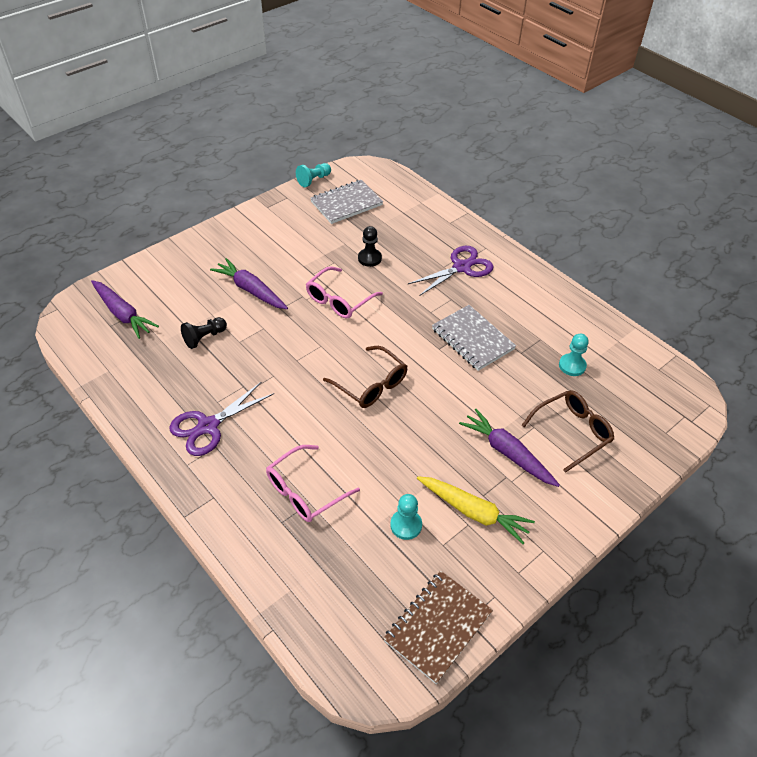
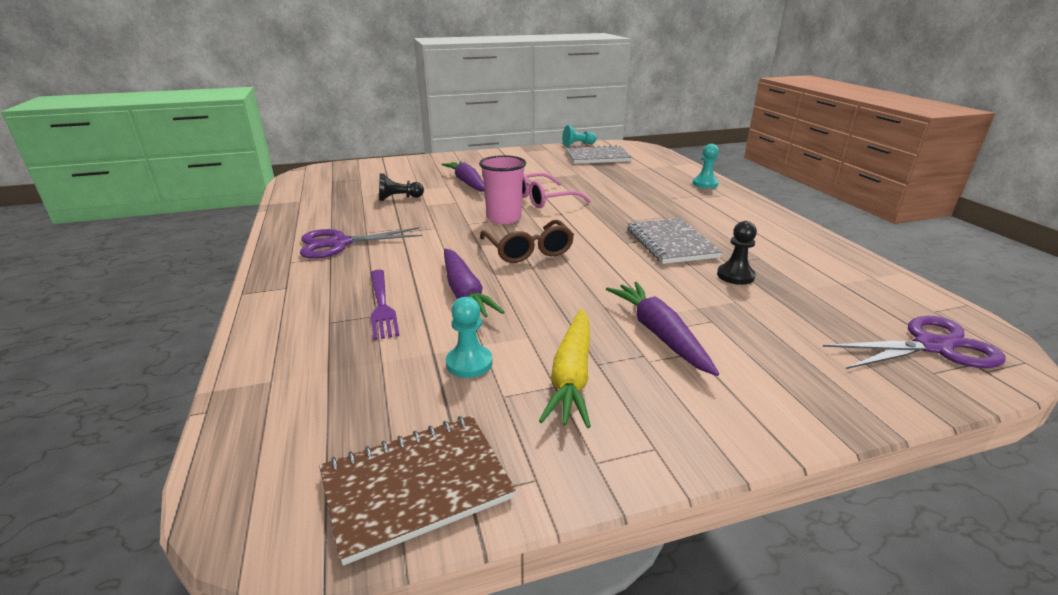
camera: 25 degrees right, 20 degrees down
purple carrot [91,280,159,339] -> purple carrot moved to [444,249,504,317]
pink glasses [266,445,360,522] -> purple fork [371,270,400,340]
black pawn [358,226,382,267] -> black pawn moved to [717,221,757,285]
purple scissors [408,246,494,296] -> purple scissors moved to [823,316,1005,369]
yellow carrot [417,476,535,544] -> yellow carrot turned 45 degrees clockwise [539,309,591,428]
brown glasses [522,390,614,473] -> none
turquoise pawn [559,334,589,376] -> turquoise pawn moved to [693,144,719,188]
none -> pink cup [479,155,526,224]

